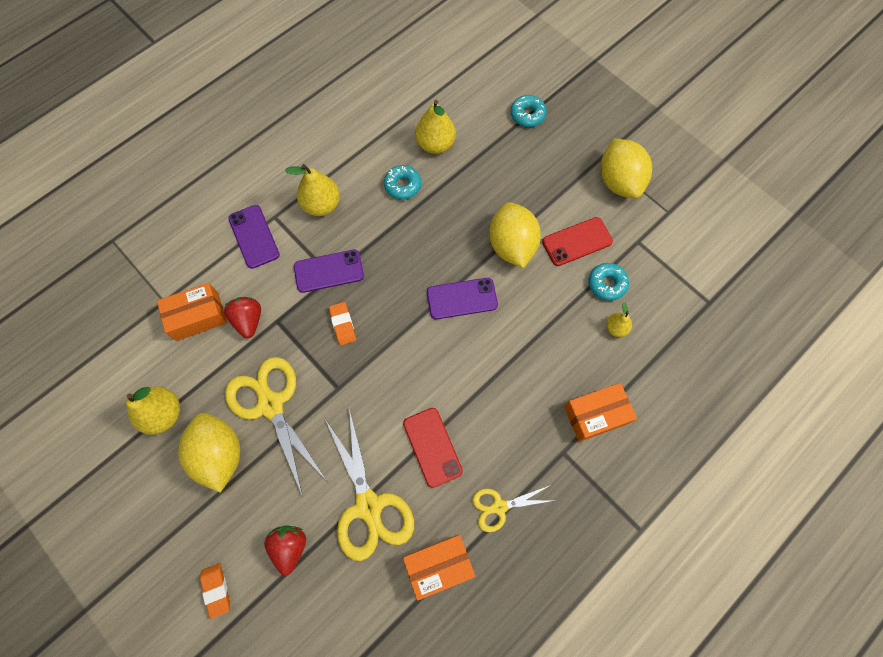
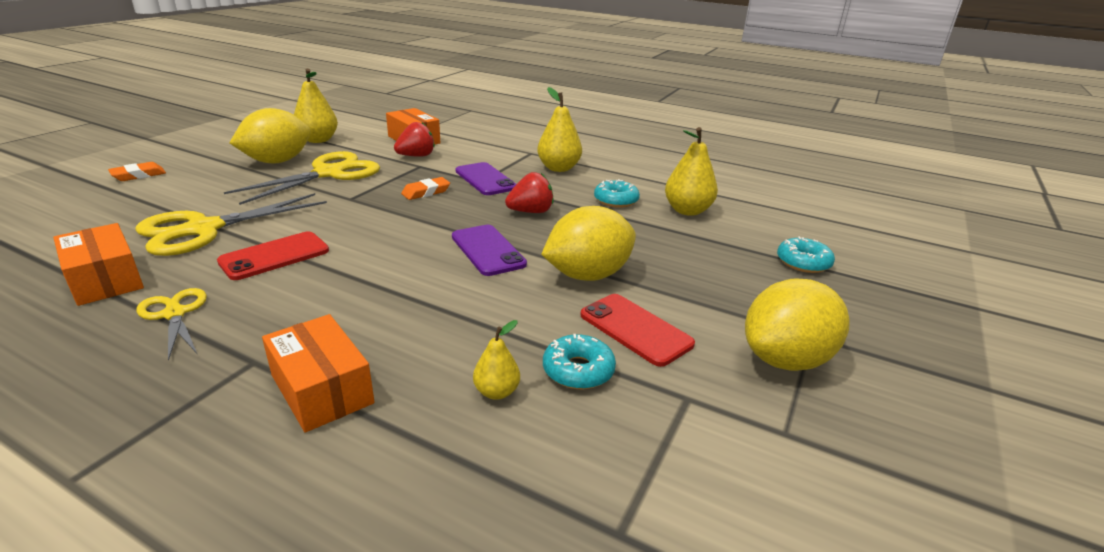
camera: 70 degrees right, 40 degrees down
purple phone [228,205,280,269] -> none
red strawberry [264,526,306,575] -> red strawberry moved to [505,172,554,213]

